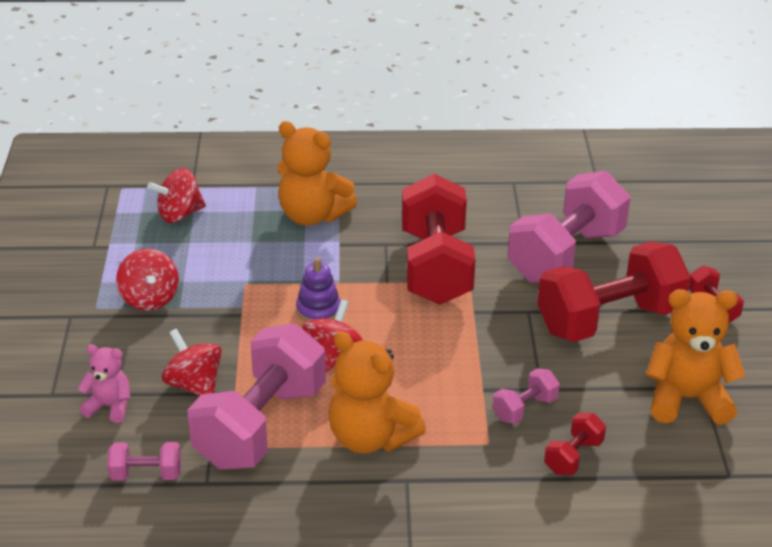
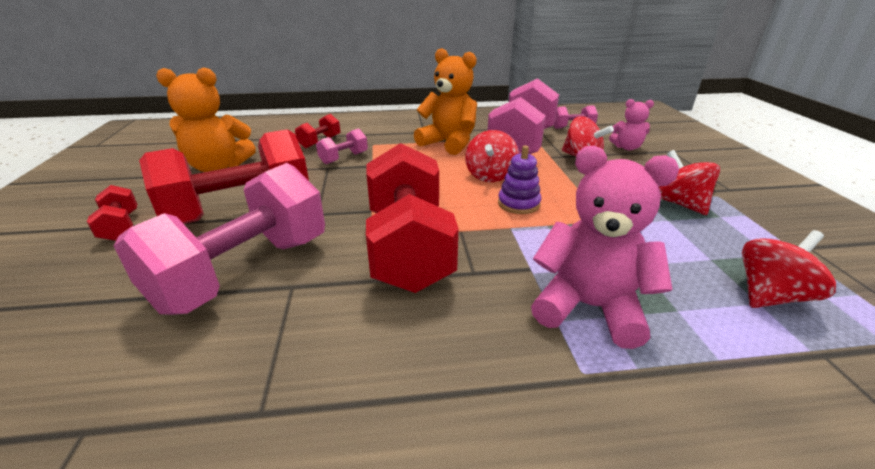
camera: 175 degrees right, 5 degrees down
orange teddy bear [278,121,357,226] -> pink teddy bear [531,146,679,349]

